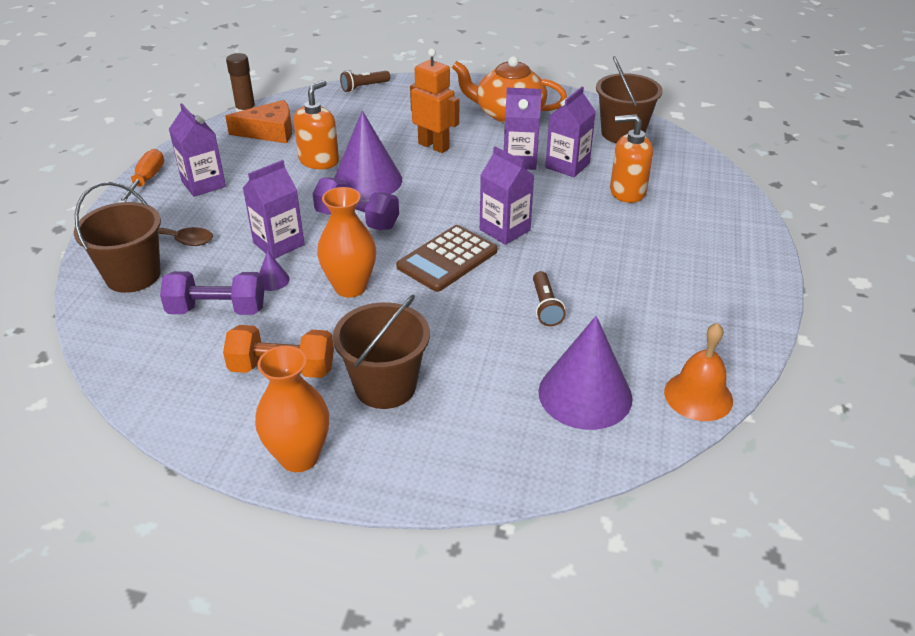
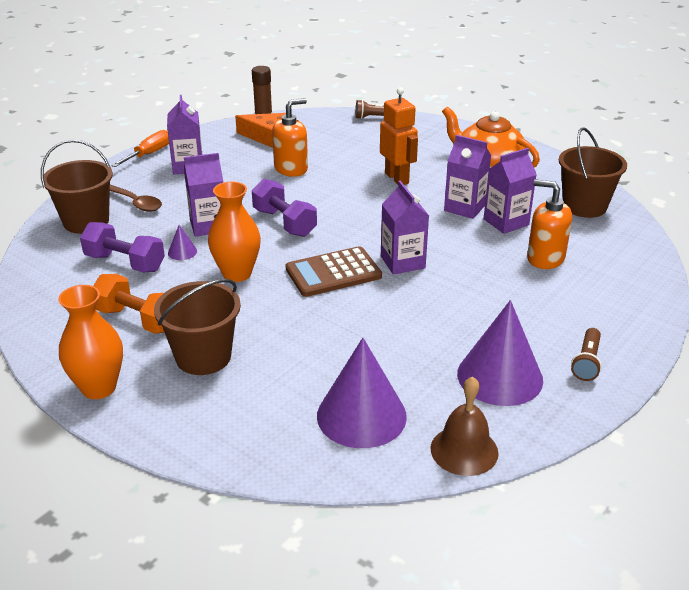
camera: 25 degrees right, 5 degrees down
purple cone [334,110,402,200] -> purple cone moved to [457,300,543,406]
brown flashlight [533,271,566,326] -> brown flashlight moved to [571,328,602,381]
orange bell [664,323,733,421] -> brown bell [430,377,499,476]

